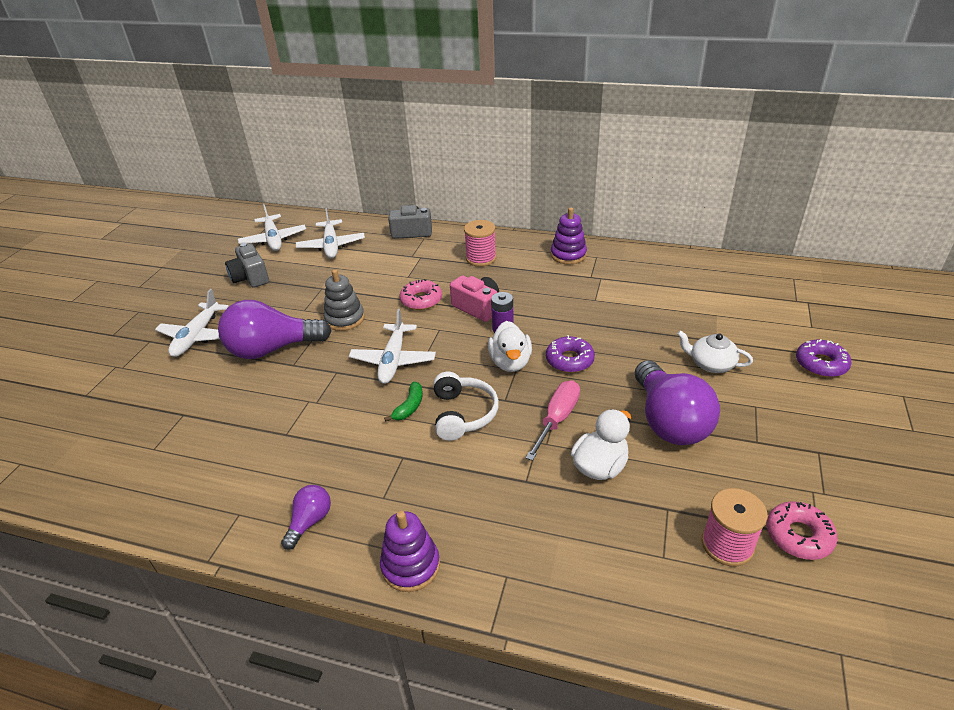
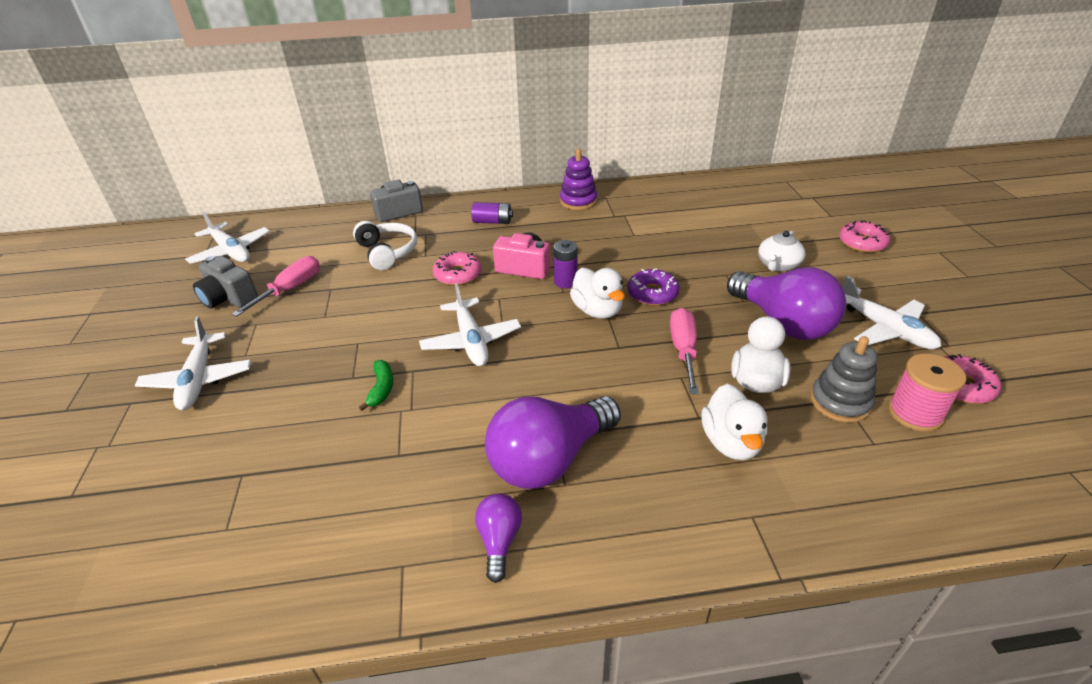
camera: 25 degrees left, 0 degrees up
purple light bulb [218,300,332,359] -> purple light bulb moved to [485,396,621,489]
white plane [296,208,365,258] -> white plane moved to [843,275,941,349]
grey stacking toy [324,269,365,331] -> grey stacking toy moved to [810,336,878,423]
purple stacking toy [380,511,440,592] -> none
green banana [384,382,423,421] -> green banana moved to [359,360,393,411]
white headphones [433,372,499,441] -> white headphones moved to [353,221,417,270]
pink spool [464,220,496,267] -> purple battery [471,202,513,224]
white teapot [677,330,753,373] -> white teapot turned 60 degrees counterclockwise [758,231,805,271]
purple donut [796,339,852,377] -> pink donut [839,220,890,253]
none -> pink screwdriver [232,256,320,317]
none -> white duck [702,384,767,460]

